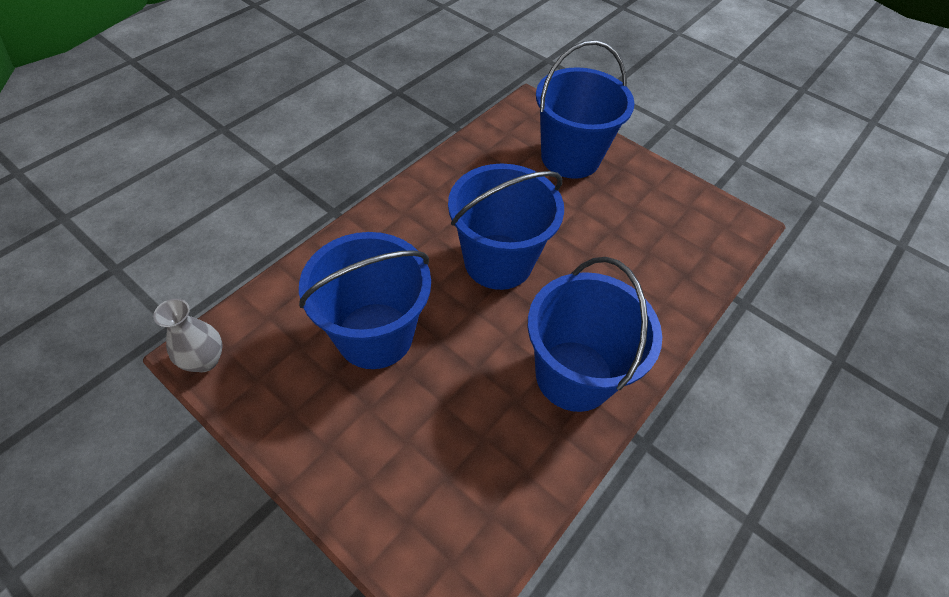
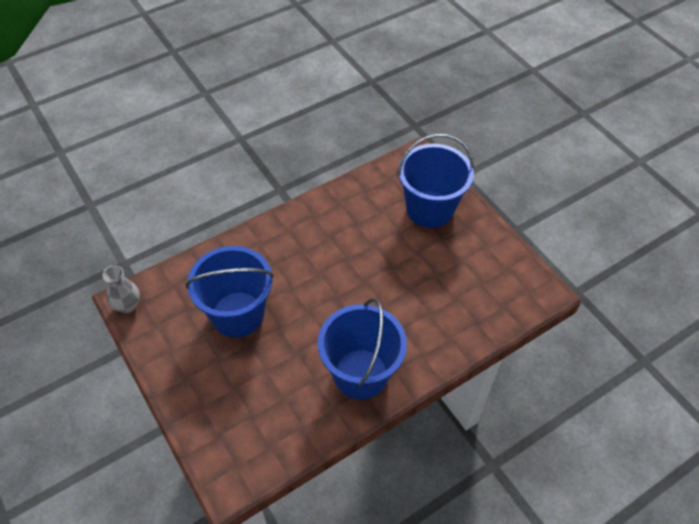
camera: 20 degrees right, 0 degrees up
blue bucket [448,164,564,290] -> none

